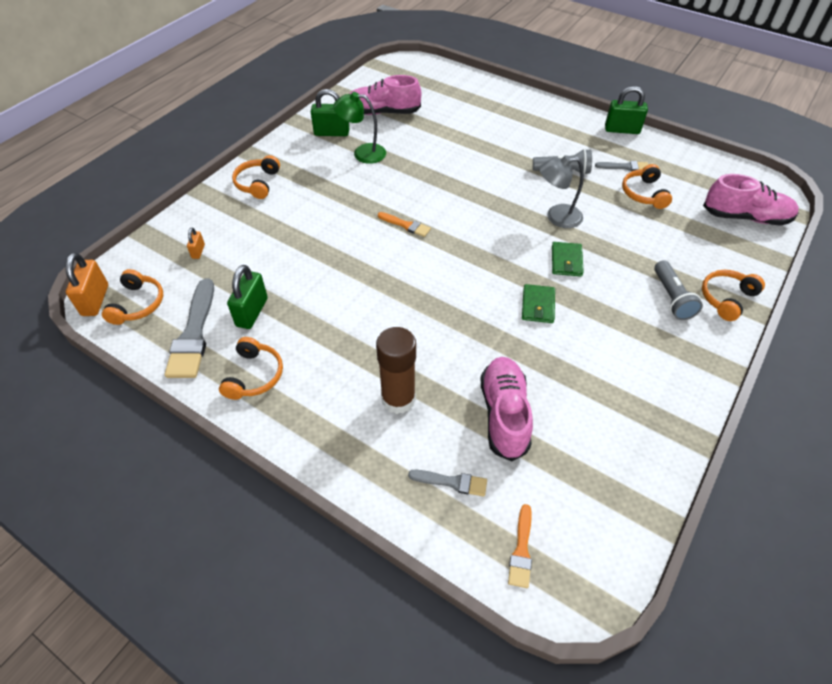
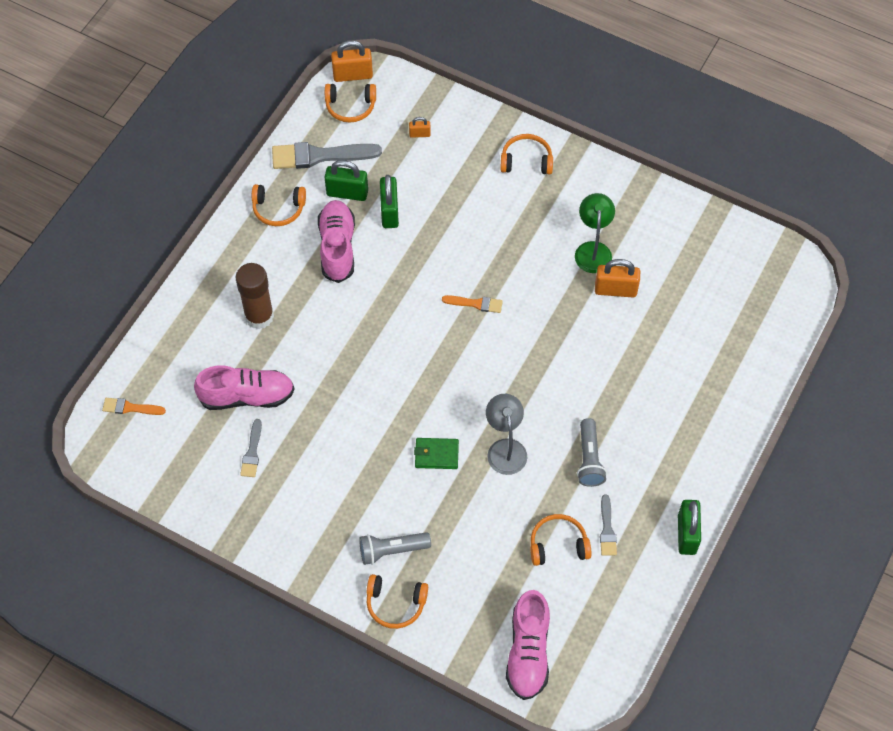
camera: 85 degrees right, 10 degrees up
green padlock [311,89,350,136] -> green padlock moved to [380,175,399,228]
pink shoe [349,75,421,115] -> pink shoe moved to [318,200,355,283]
orange brush [378,212,431,237] -> orange brush turned 105 degrees counterclockwise [442,295,503,313]
grey brush [408,470,487,497] -> grey brush moved to [240,419,262,477]
green wallet [522,284,555,323] -> none
orange headphones [702,270,765,321] -> orange headphones turned 150 degrees clockwise [367,574,428,629]
none -> orange padlock [595,259,640,297]

